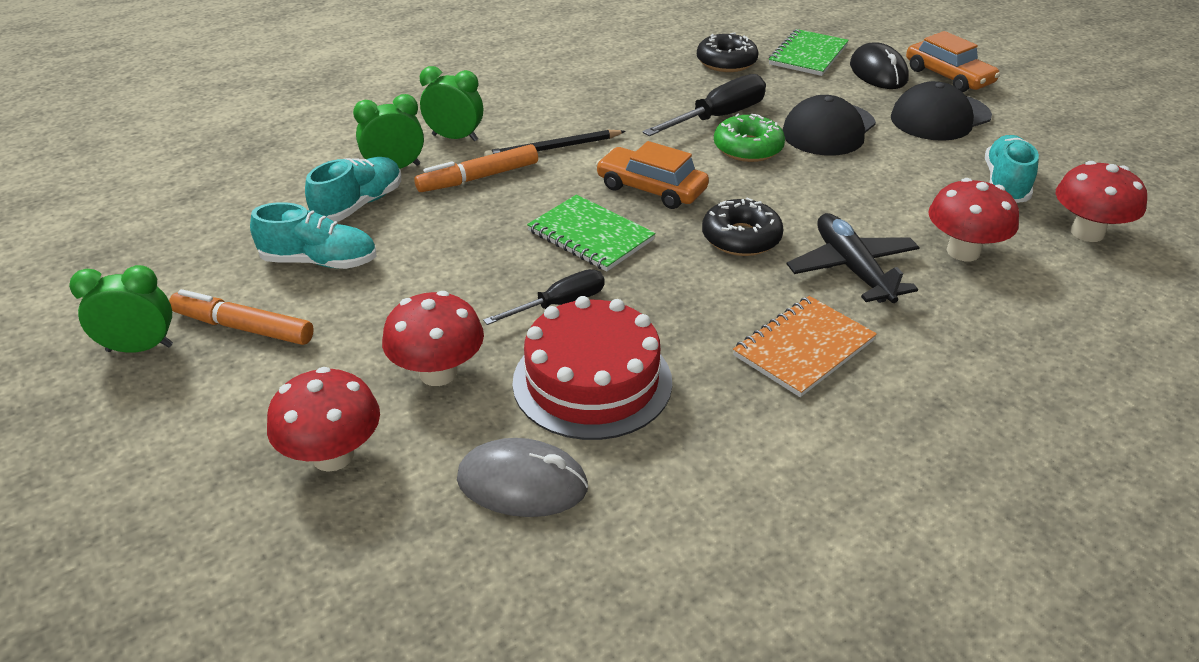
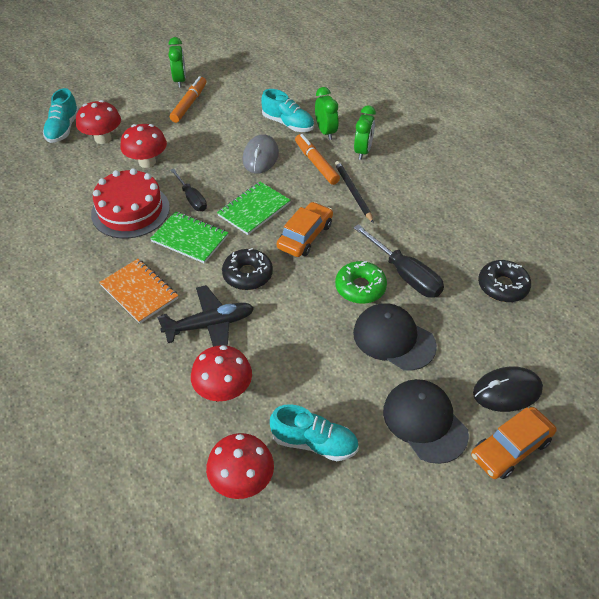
camera: 90 degrees right, 10 degrees up
turquoise shoe [250,202,377,269] -> turquoise shoe moved to [43,88,79,143]
grey mouse [457,438,588,517] -> grey mouse moved to [243,134,279,174]
green notebook [769,29,849,76] -> green notebook moved to [150,211,229,263]

